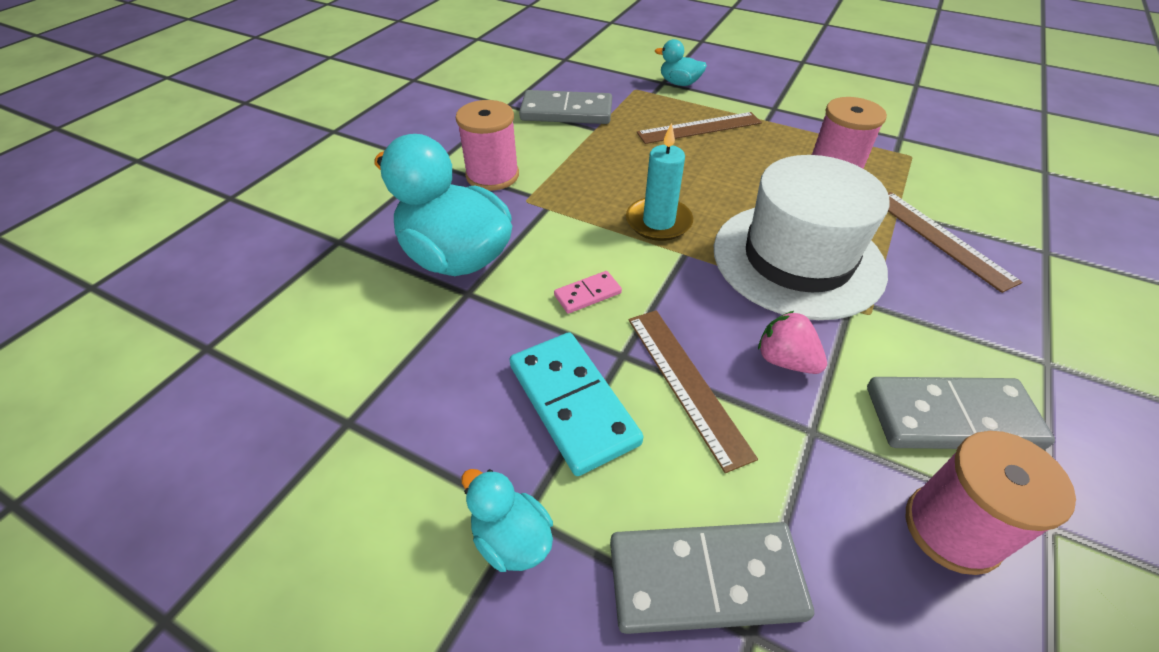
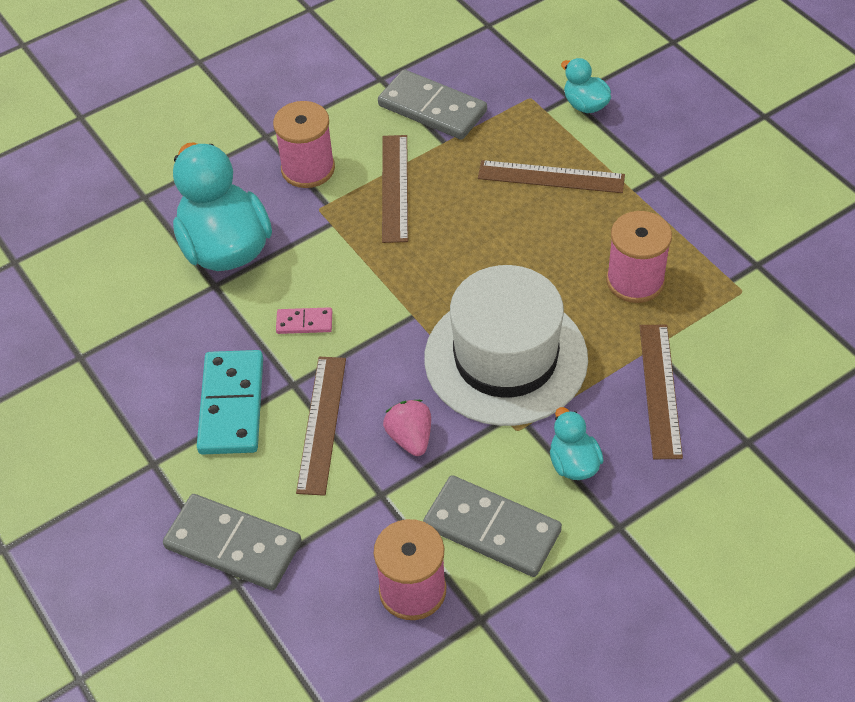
camera: 30 degrees right, 5 degrees up
turquoise duck [462,469,553,572] -> turquoise duck moved to [550,407,604,480]
turquoise candle [626,123,693,241] -> none
none -> brown ruler [382,135,408,243]

